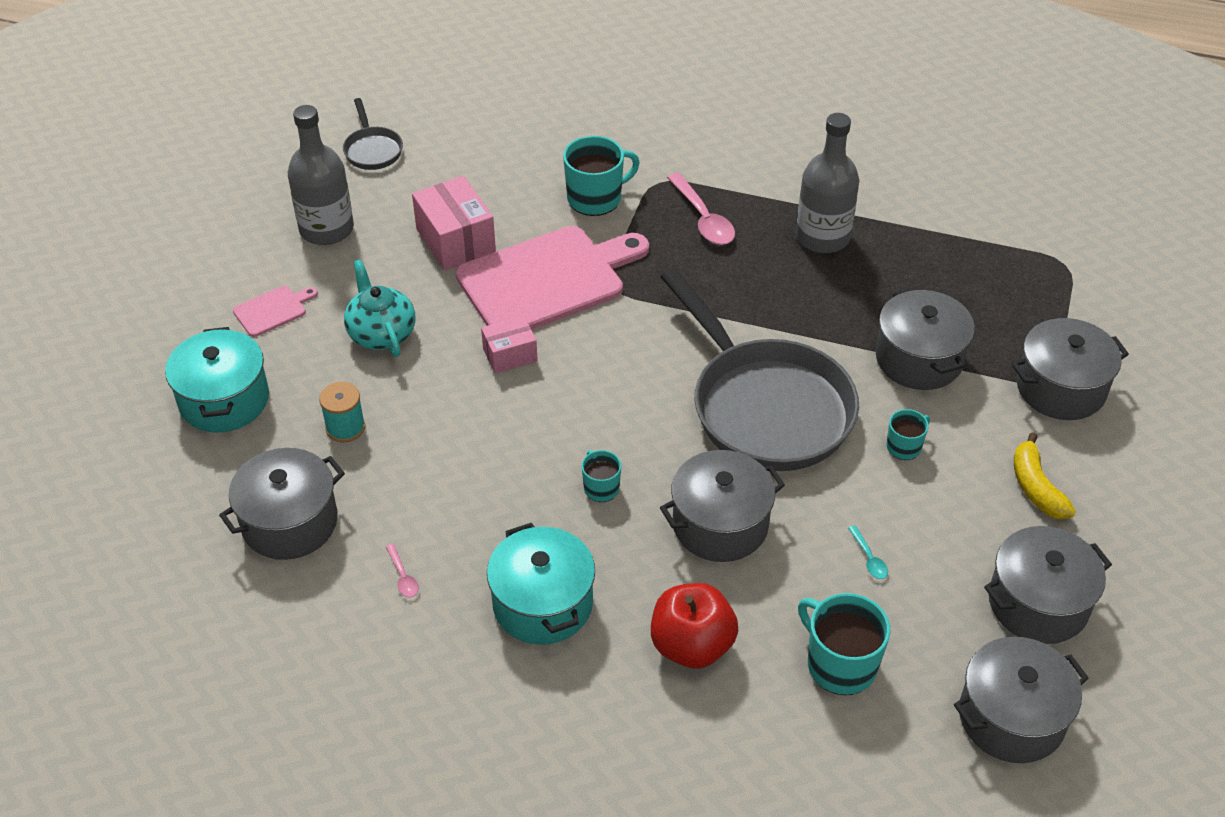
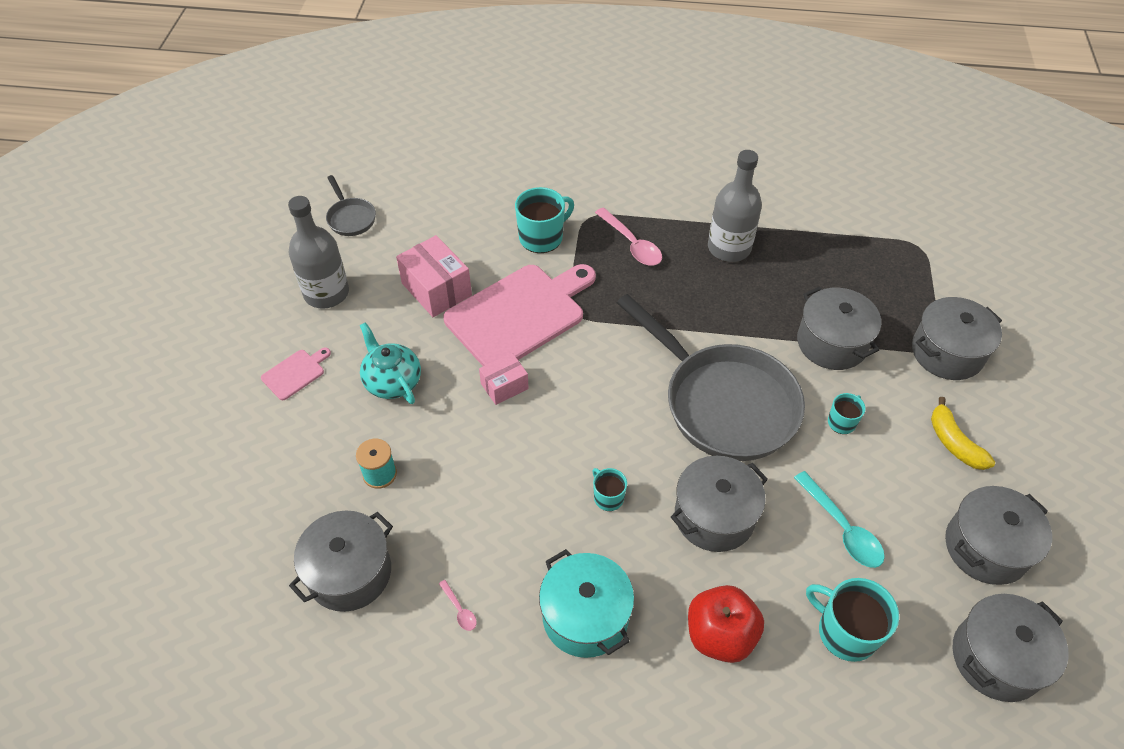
camera: 10 degrees left, 5 degrees up
turquoise pot [165,327,269,433] -> none
turquoise spoon [848,525,888,579] -> turquoise spoon [794,471,885,568], size x2.06

